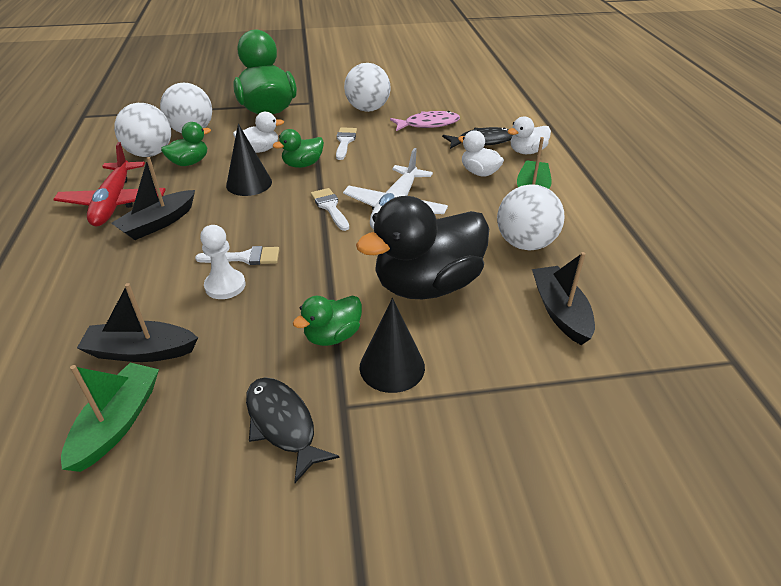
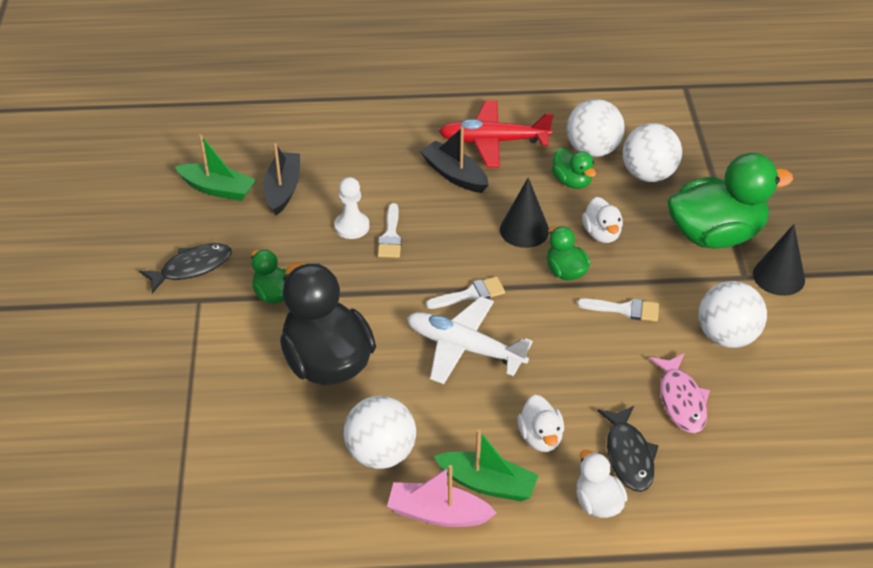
camera: 95 degrees right, 5 degrees up
black cone [359,298,425,393] -> black cone moved to [753,224,805,296]
white duck [458,131,504,177] -> white duck turned 120 degrees clockwise [518,395,564,452]
black boat [532,252,595,345] -> none
none -> pink boat [387,465,497,527]

